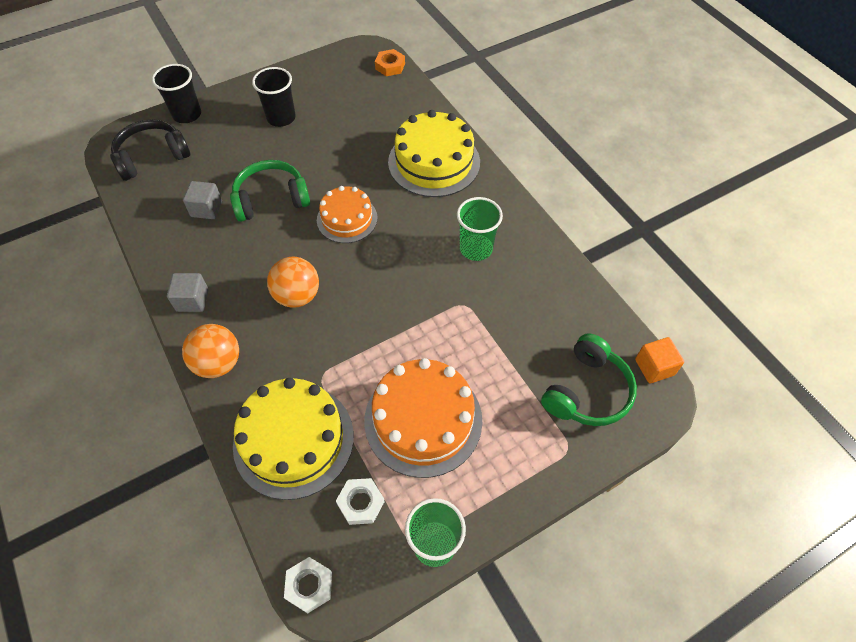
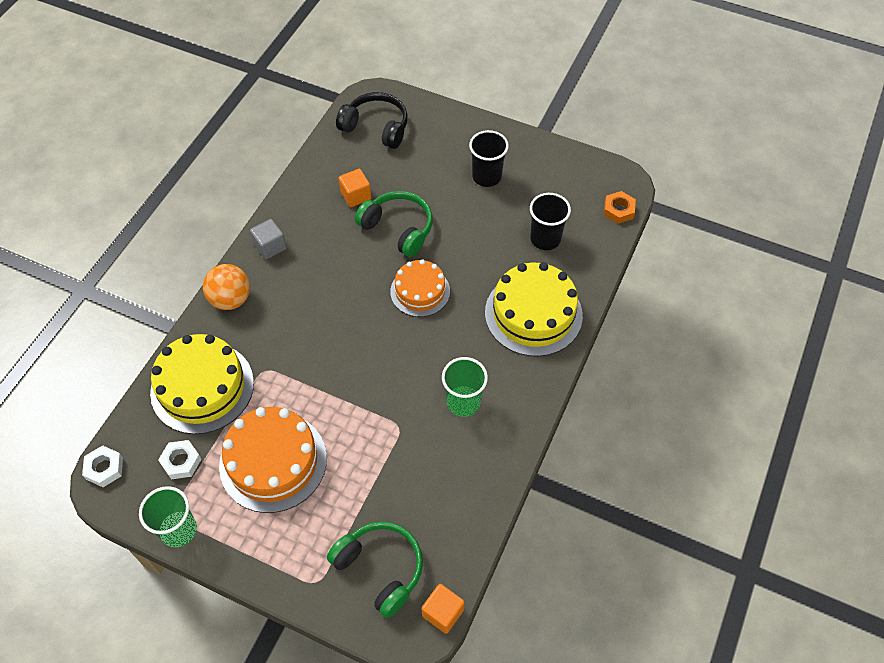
camera: 55 degrees right, 0 degrees up
black cup [152,64,201,123] -> black cup moved to [530,193,571,250]
grey cube [183,181,222,219] -> orange cube [338,169,371,207]
orange ball [267,257,319,308] -> none
green headphones [541,333,637,426] -> green headphones turned 135 degrees counterclockwise [327,521,423,618]

